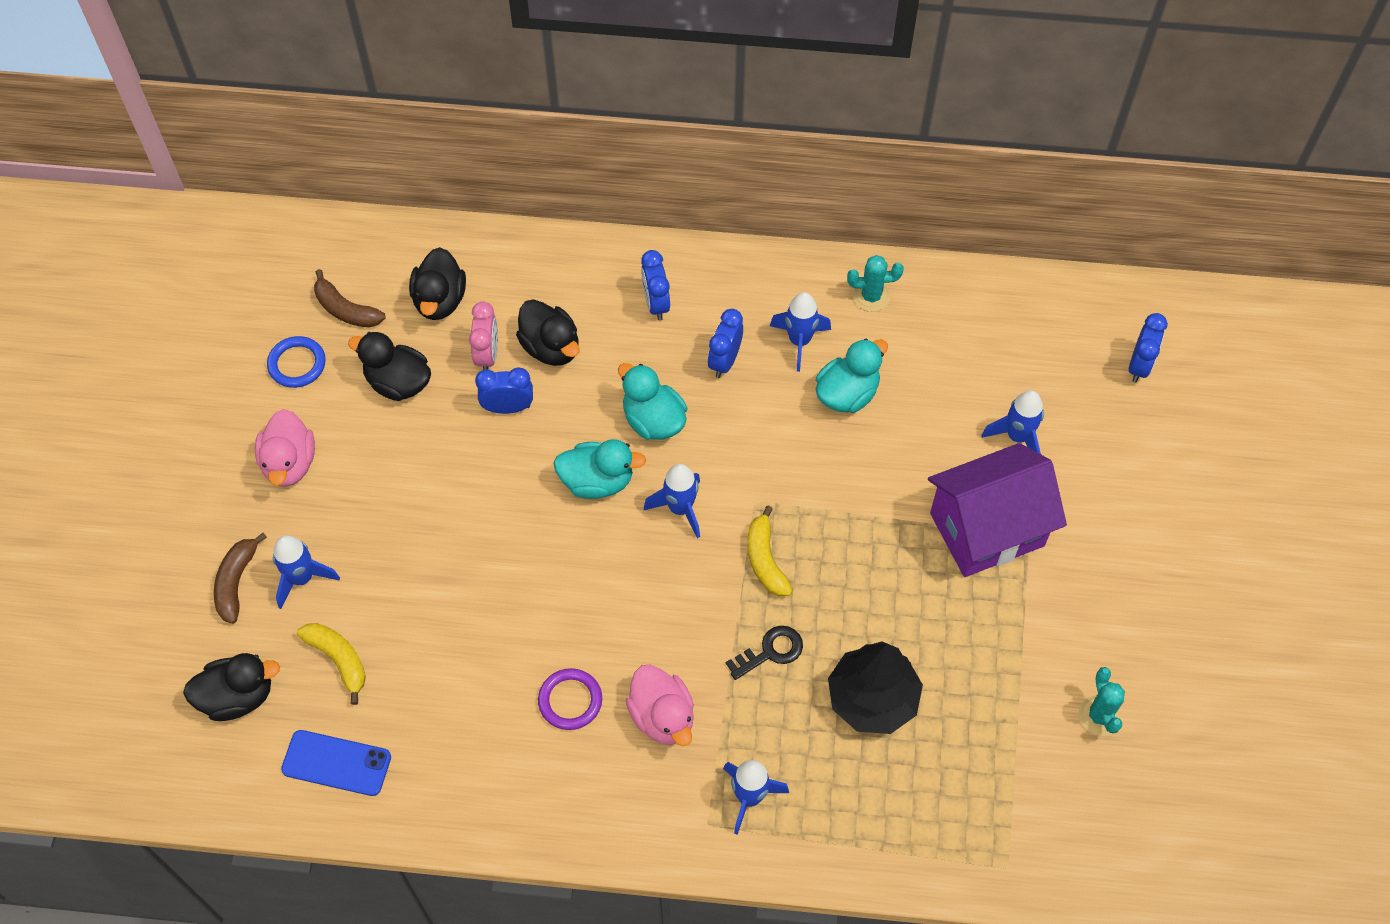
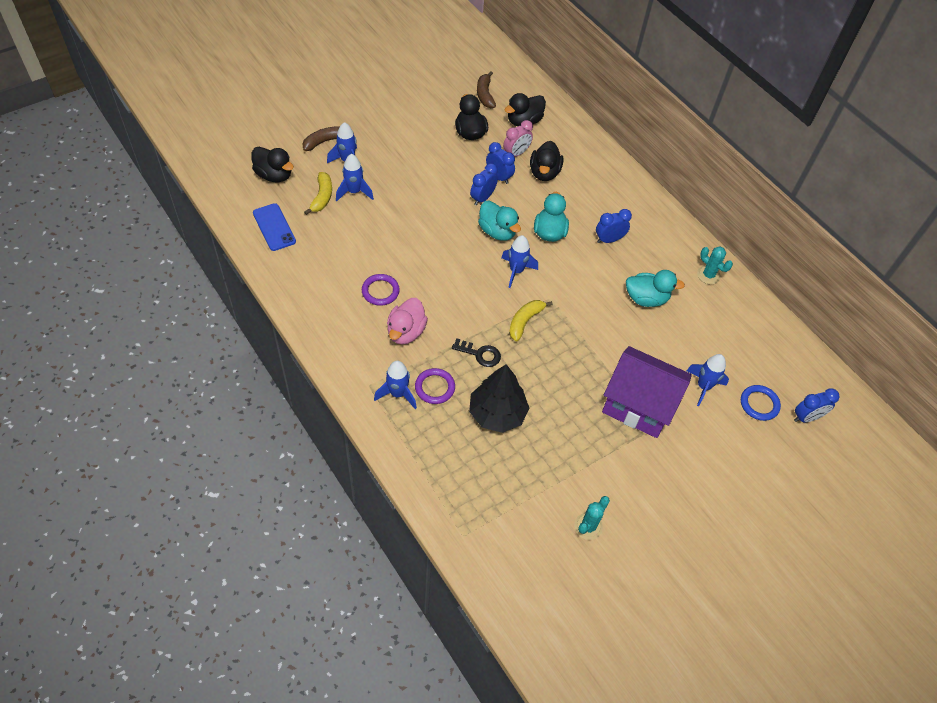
camera: 45 degrees right, 5 degrees down
pink duck [255,409,315,487] -> none
blue ring [267,336,326,388] -> blue ring moved to [741,385,781,421]
blue clock [641,250,670,320] -> blue clock moved to [470,163,498,205]
blue rocket [770,292,831,372] -> blue rocket moved to [336,154,374,201]
none -> purple ring [415,368,455,404]

